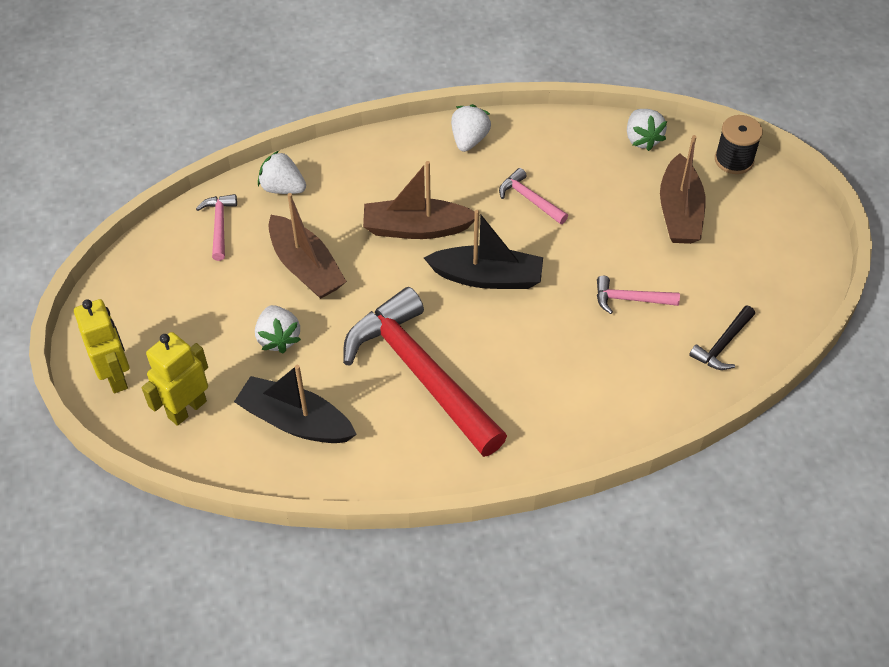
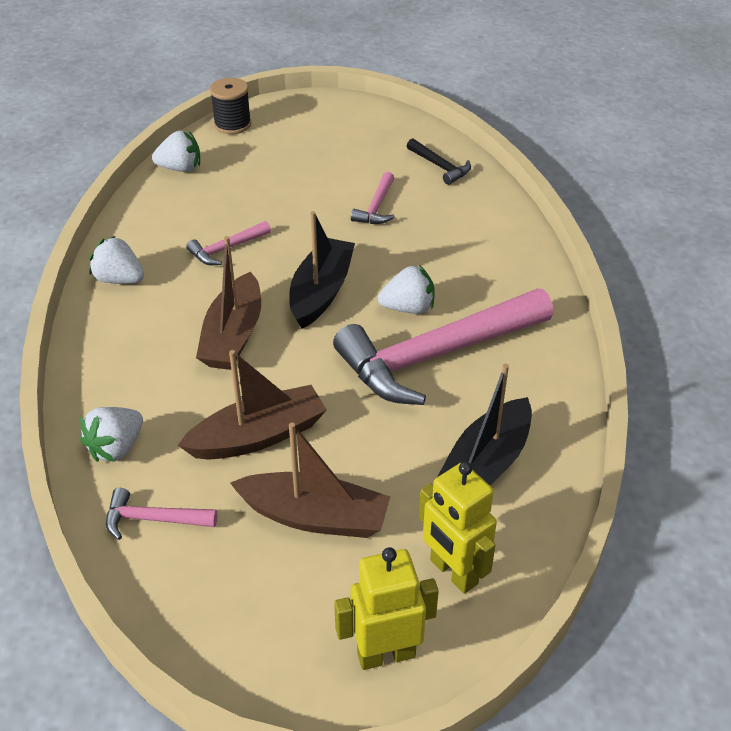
camera: 80 degrees left, 10 degrees down
white strawberry [255,305,301,354] -> white strawberry moved to [378,265,434,314]
red hammer [343,287,507,457] -> pink hammer [333,289,553,405]
brown boat [660,135,706,244] -> brown boat moved to [230,423,391,538]

